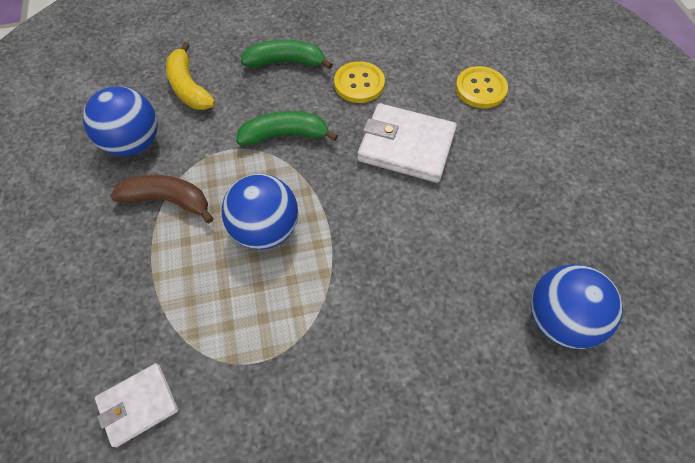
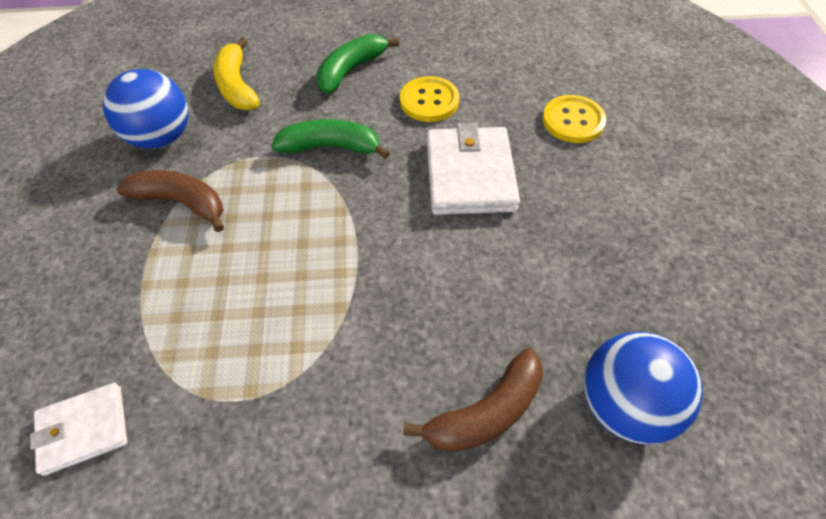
camera: 10 degrees right, 5 degrees down
blue ball [222,174,298,250] -> none
green banana [241,40,333,70] -> green banana turned 60 degrees counterclockwise [316,34,399,94]
white wallet [357,103,457,183] -> white wallet turned 60 degrees clockwise [427,123,520,215]
none -> brown banana [403,348,543,452]

